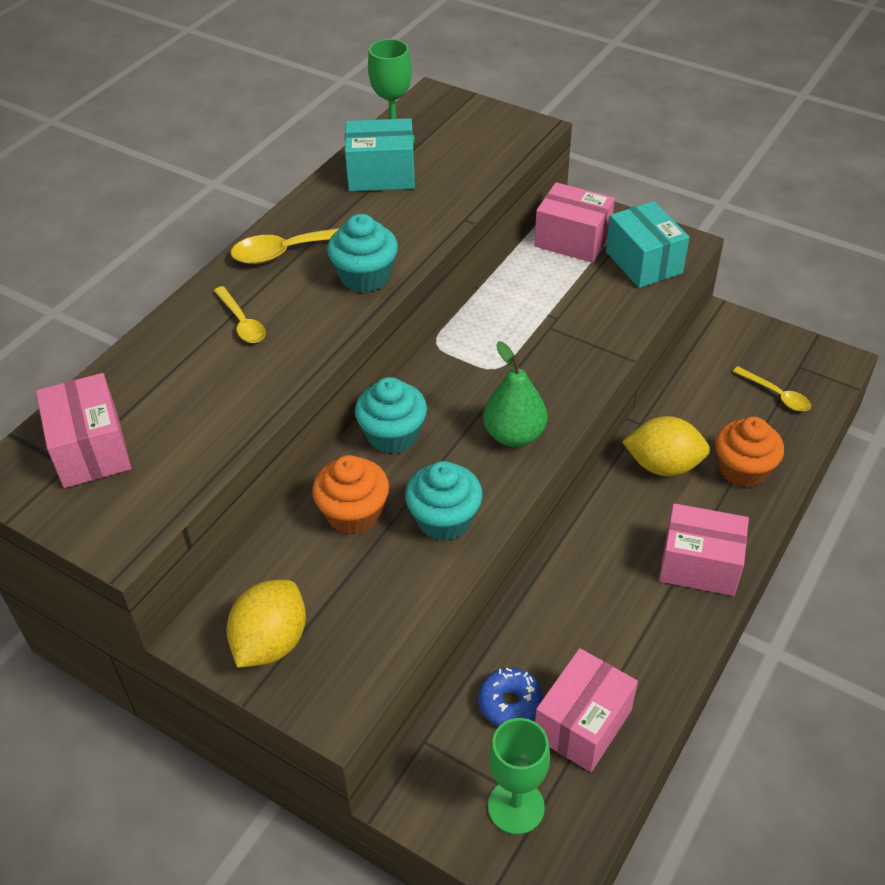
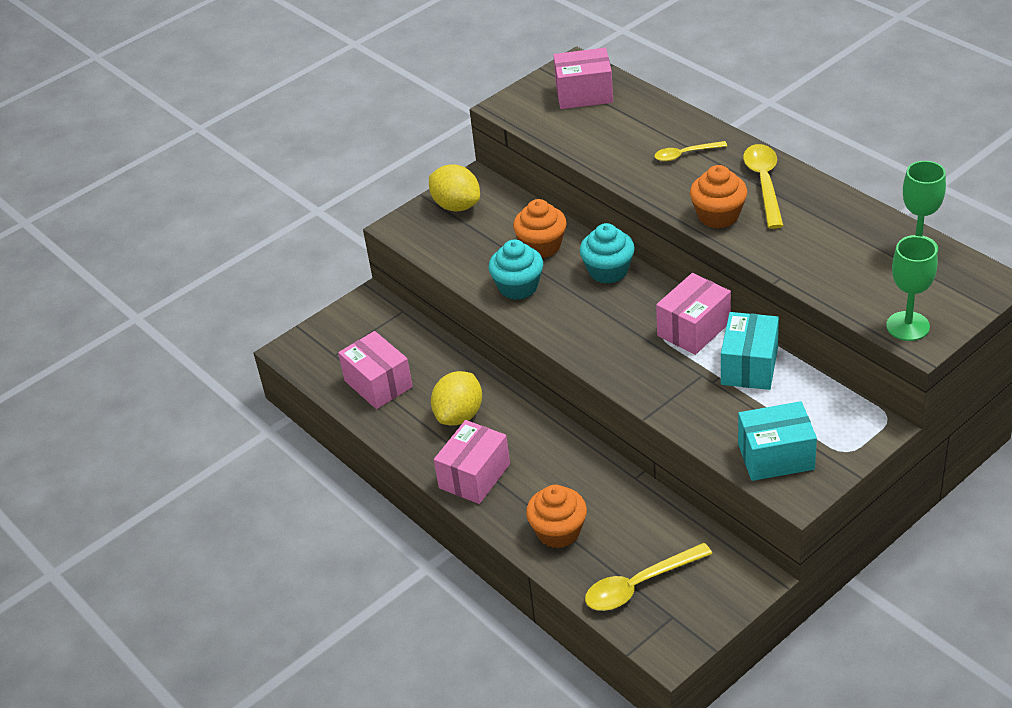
camera: 110 degrees right, 5 degrees down
turquoise cupcake [327,214,398,293] -> orange cupcake [690,165,747,228]
turquoise box [345,118,415,191] -> turquoise box moved to [721,312,779,390]
blue donut [478,668,543,726] -> none
green pear [483,341,547,447] -> none
green goblet [488,718,550,835] -> green goblet moved to [886,236,938,341]
pink box [534,182,615,263] -> pink box moved to [656,273,731,355]
yellow lemon [622,416,710,476] -> yellow lemon moved to [431,371,482,425]
yellow spoon [733,366,811,411] -> yellow spoon [585,543,712,611], size x1.64

